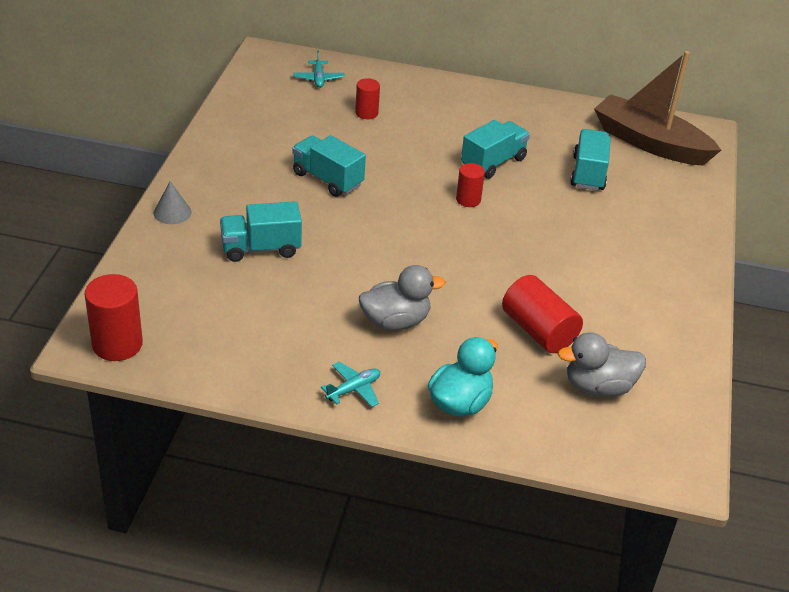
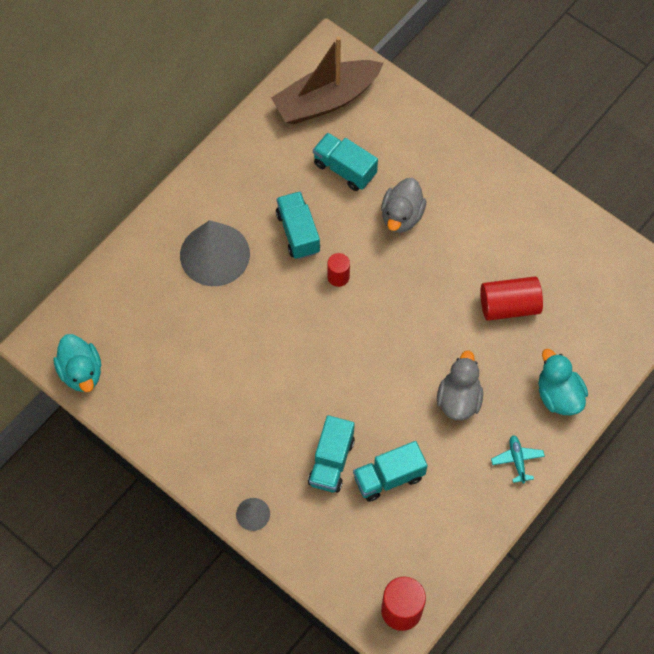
camera: 60 degrees left, 25 degrees up
turquoise truck [292,135,366,197] -> turquoise truck moved to [353,441,428,502]
turquoise plane [293,51,345,88] -> none
red cylinder [355,78,380,119] -> none
grey duck [558,332,646,397] -> grey duck moved to [381,178,426,233]
none -> turquoise duck [53,334,101,392]
none -> grey cone [180,220,250,286]

